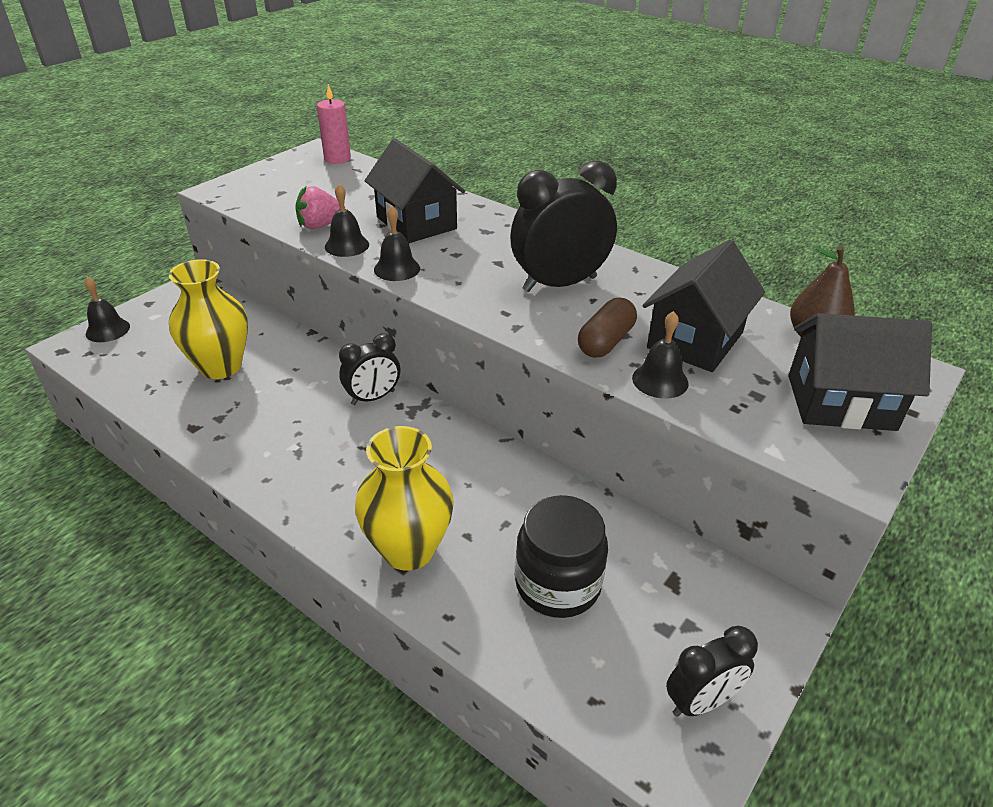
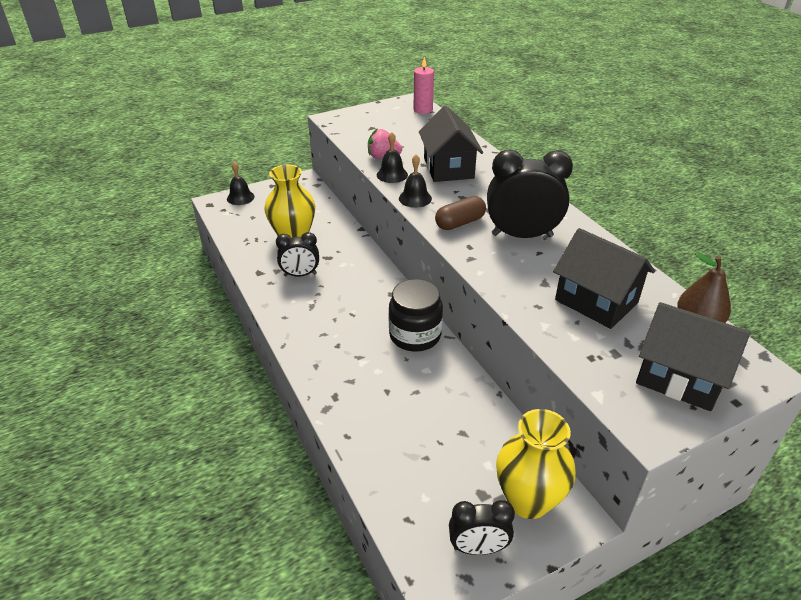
camera: 25 degrees right, 0 degrees up
black clock [339,333,400,405] -> black clock moved to [276,232,319,277]
yellow vase [355,426,454,571] -> yellow vase moved to [496,409,576,519]
black jar [515,495,608,618] -> black jar moved to [389,279,443,352]
brown capsule [578,298,637,358] -> brown capsule moved to [435,196,486,230]
black bell [632,311,688,399] -> none
black house [643,240,765,372] -> black house turned 75 degrees clockwise [553,228,655,329]

